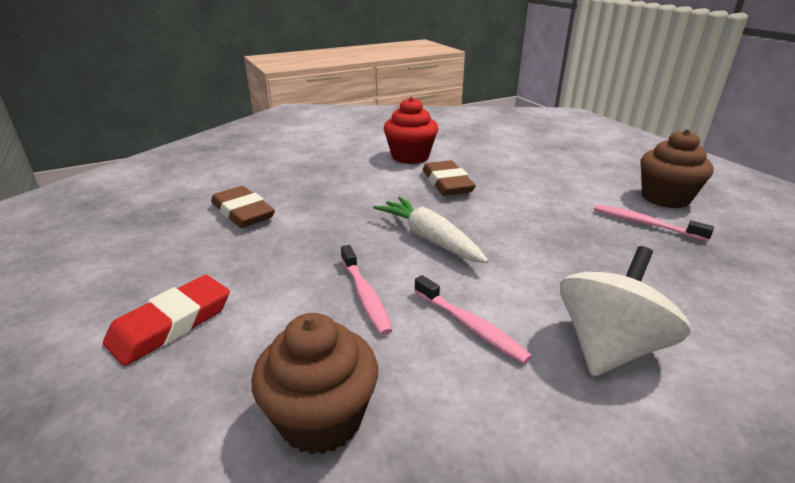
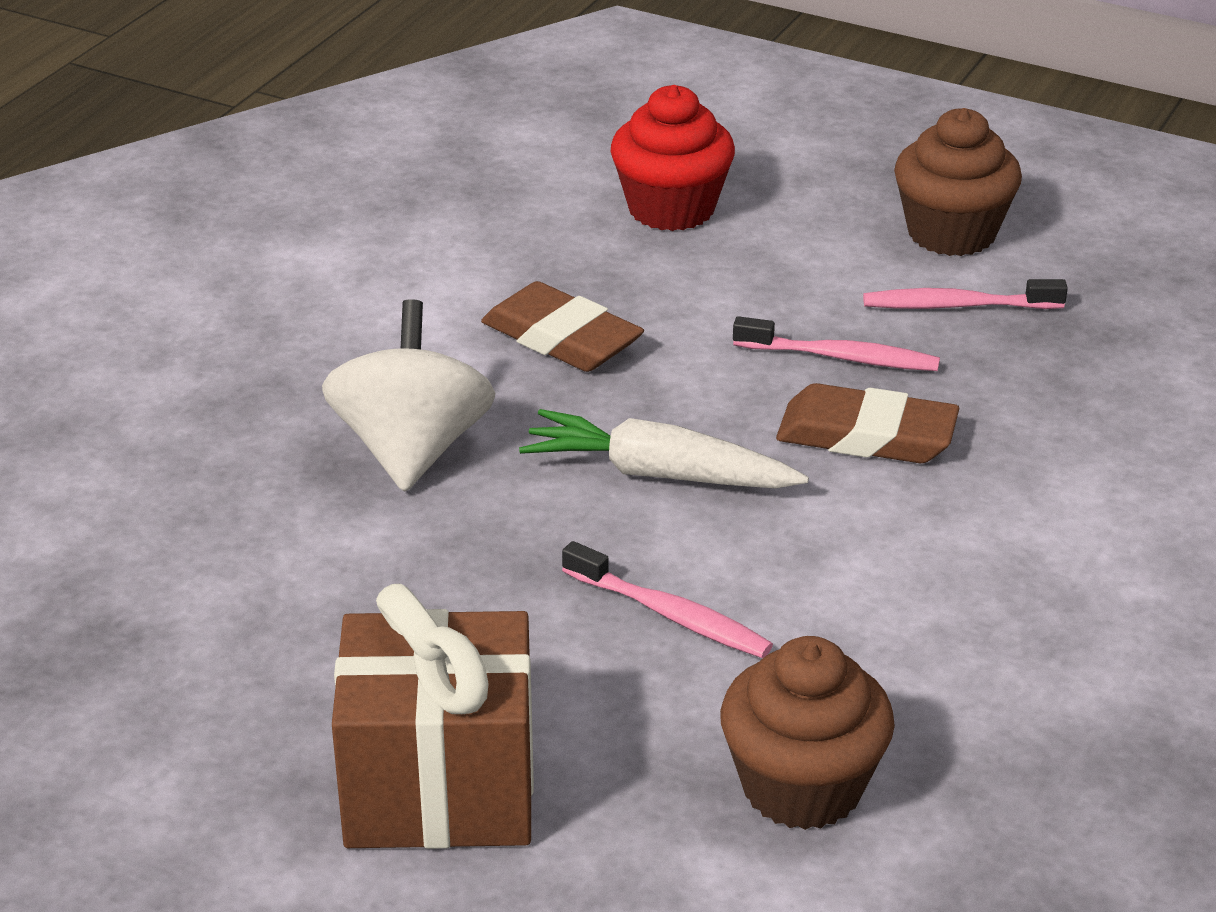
camera: 35 degrees left, 5 degrees up
red eraser [103,275,230,366] -> brown gift [332,584,534,849]
brown eraser [211,186,275,228] -> brown eraser moved to [776,383,959,463]
red cupcake [384,97,438,164] -> red cupcake moved to [611,85,735,231]
pink toothbrush [414,275,532,364] -> pink toothbrush moved to [733,316,940,371]
white spinning top [560,246,690,376] -> white spinning top moved to [322,299,495,492]

